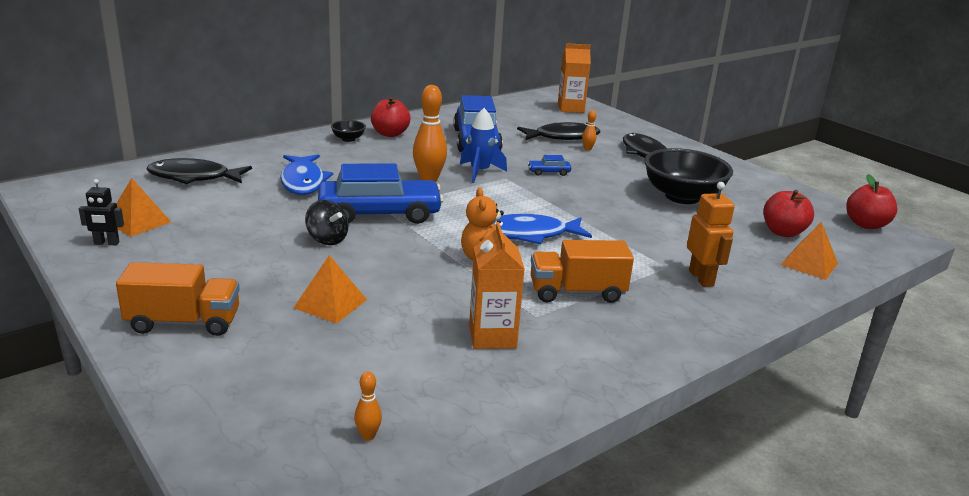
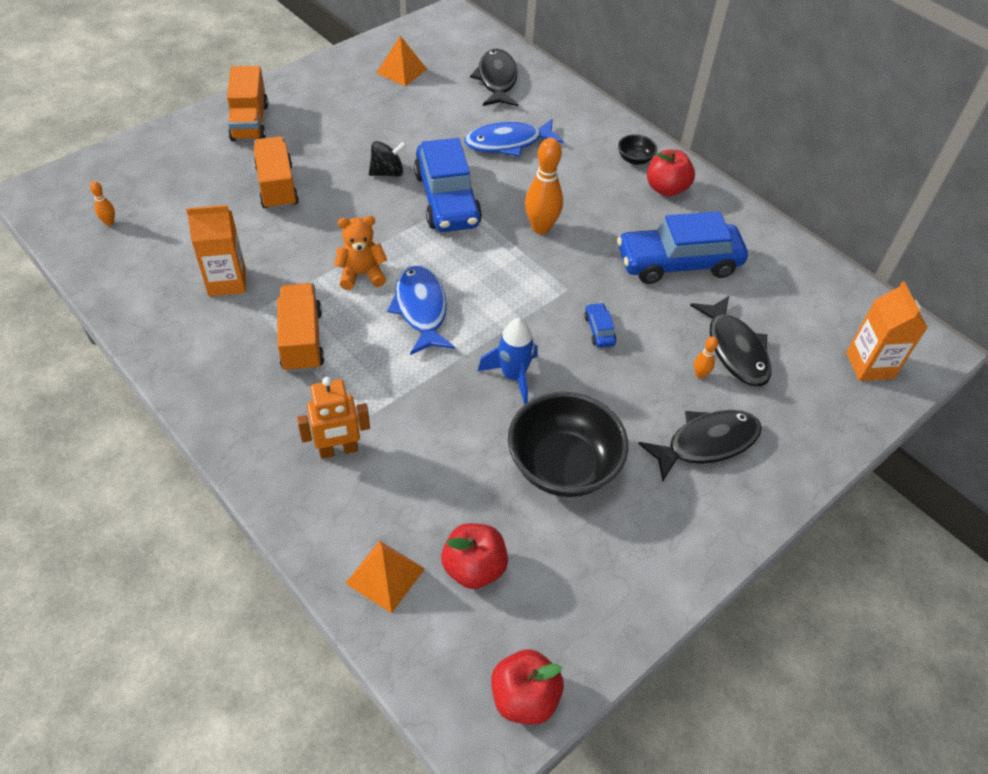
camera: 85 degrees right, 25 degrees up
black robot [79,179,124,245] -> none
orange pyramid [294,255,367,324] -> orange truck [254,136,299,210]
black spinning top [305,200,349,245] -> black spinning top turned 150 degrees counterclockwise [369,141,406,177]
blue rocket [460,108,507,183] -> blue rocket moved to [478,318,538,405]

